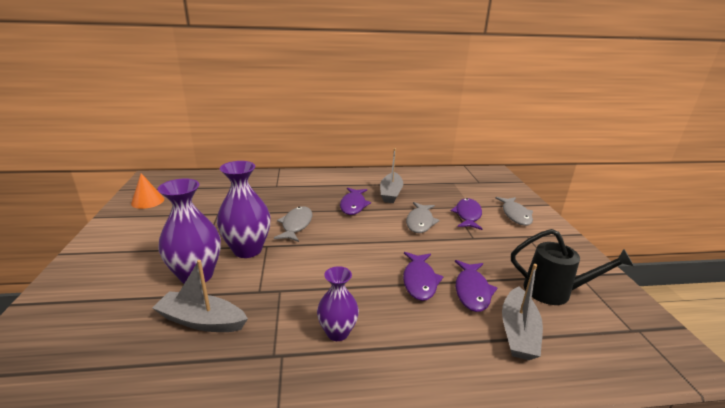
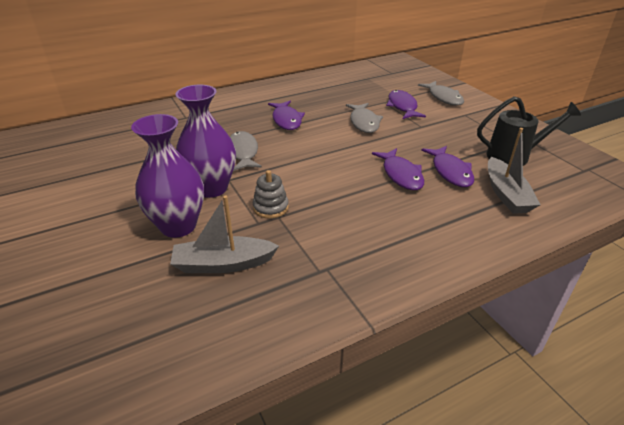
camera: 20 degrees left, 10 degrees up
orange cone [131,173,165,209] -> none
purple vase [317,266,359,341] -> none
grey boat [380,148,403,203] -> none
none -> grey stacking toy [253,170,289,219]

